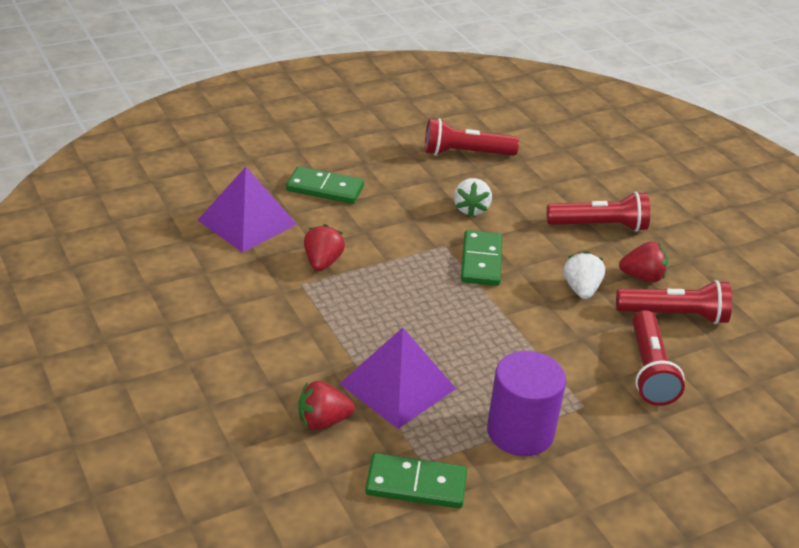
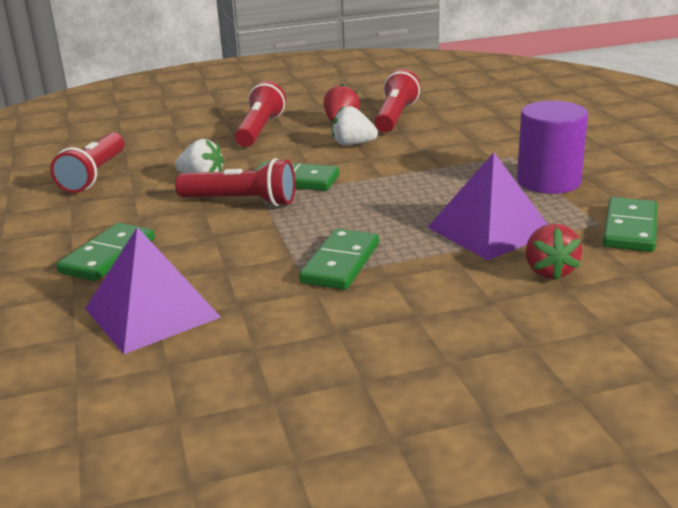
camera: 75 degrees left, 10 degrees down
red strawberry [304,224,345,271] -> none
red flashlight [632,310,685,406] -> red flashlight moved to [175,158,295,206]
none -> green domino [299,228,379,290]

